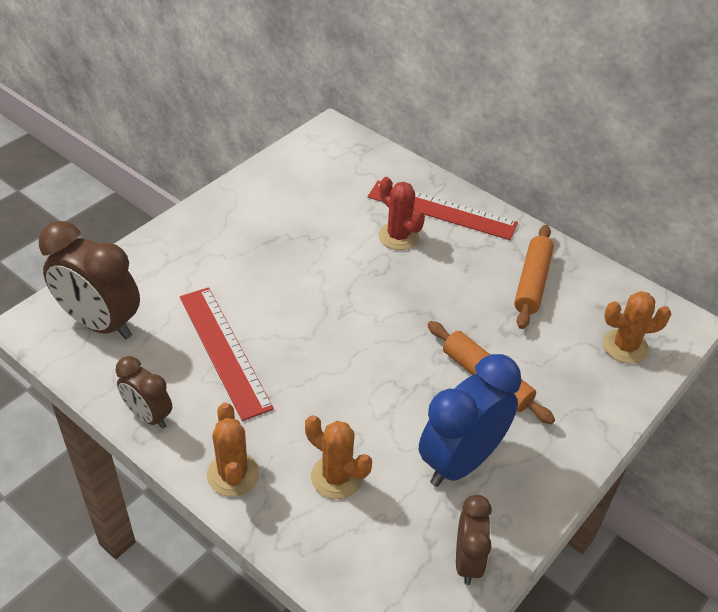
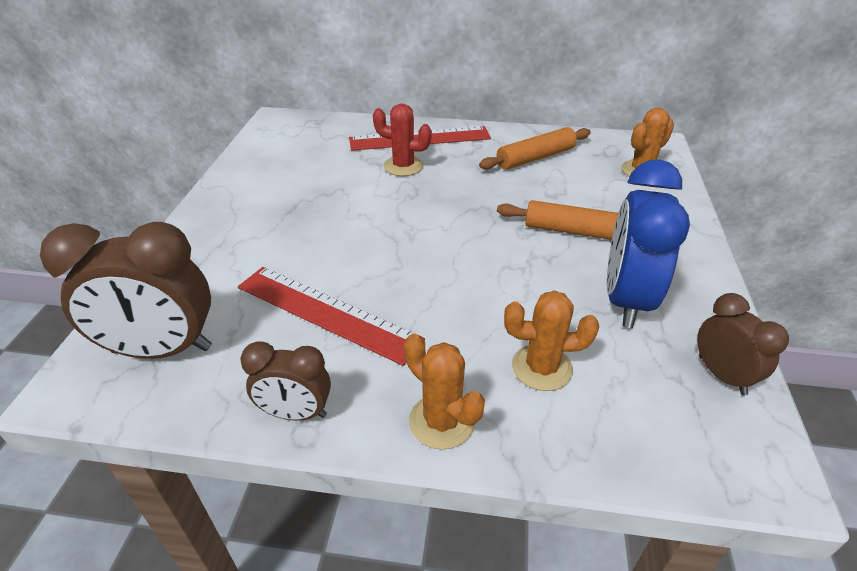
camera: 30 degrees left, 5 degrees down
orange rolling pin [514,225,554,329] -> orange rolling pin turned 75 degrees clockwise [479,127,591,170]

